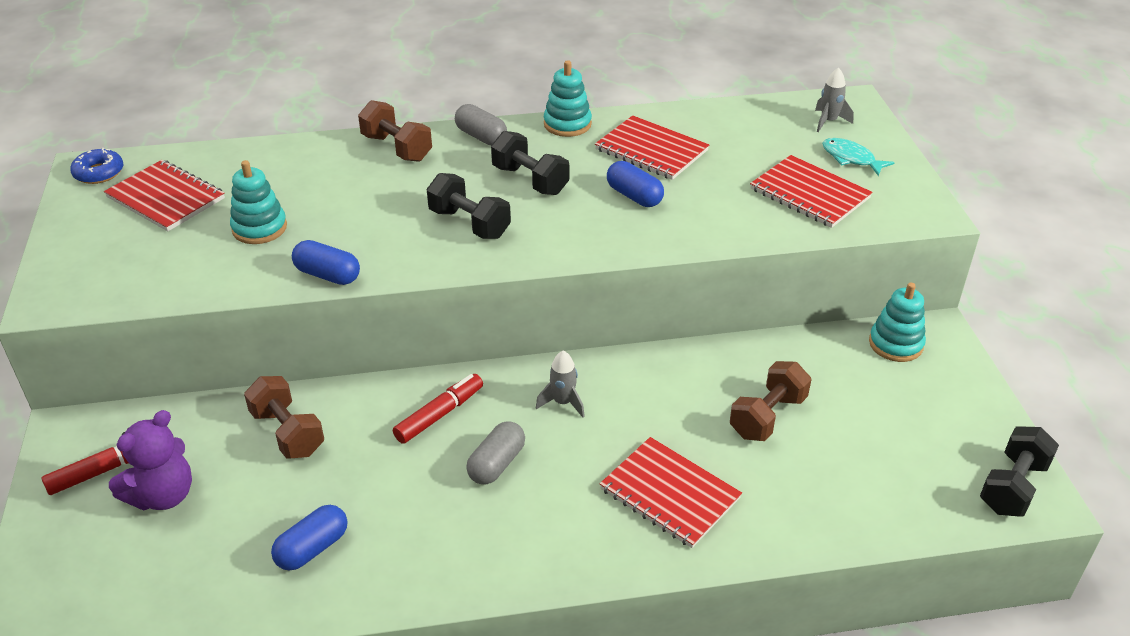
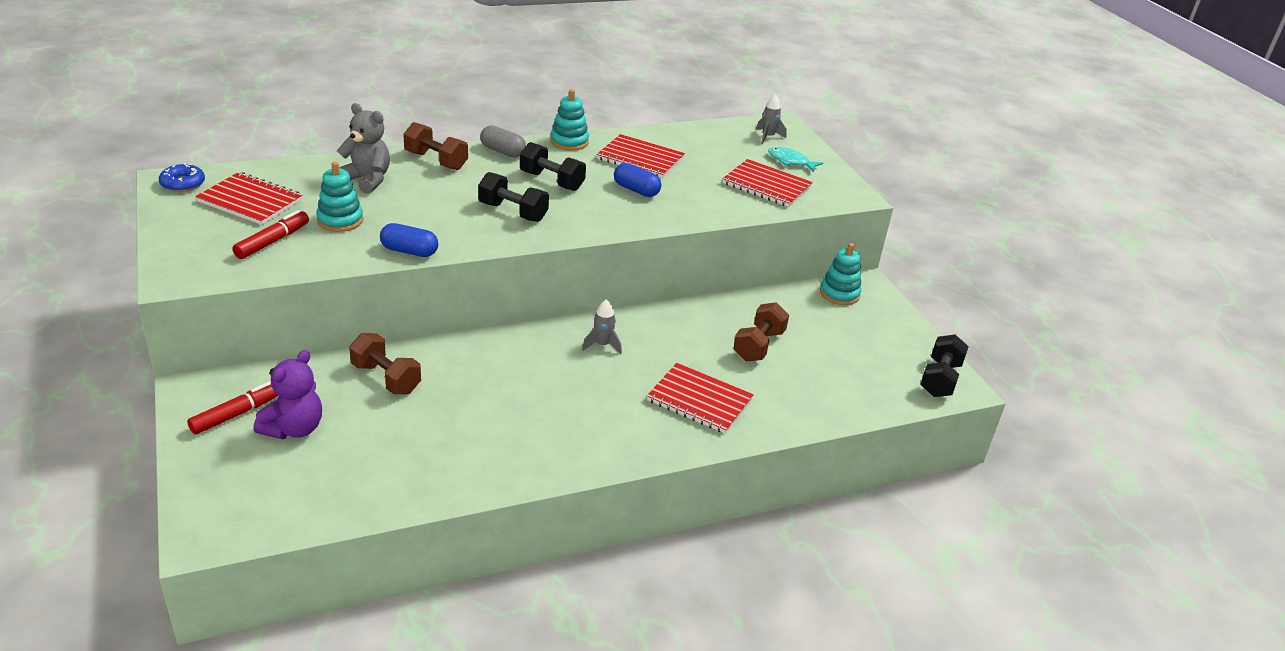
camera: 15 degrees left, 5 degrees down
blue capsule [271,505,348,570] -> none
red marker [393,374,483,444] -> red marker moved to [232,210,309,259]
grey capsule [466,421,525,485] -> none
none -> grey teddy bear [337,103,390,194]

